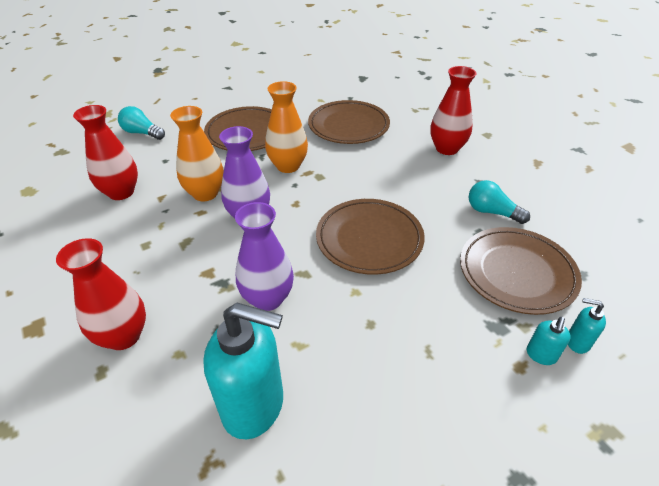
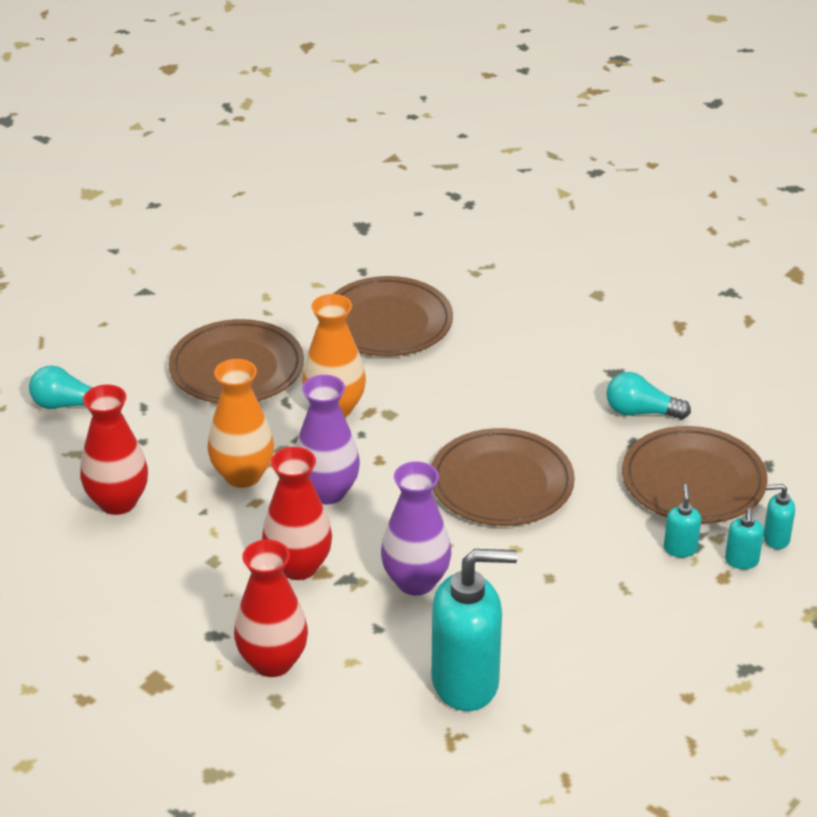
camera: 20 degrees left, 5 degrees down
red vase [430,66,476,155] -> red vase moved to [262,447,332,580]
none -> turquoise soap dispenser [664,484,701,557]

